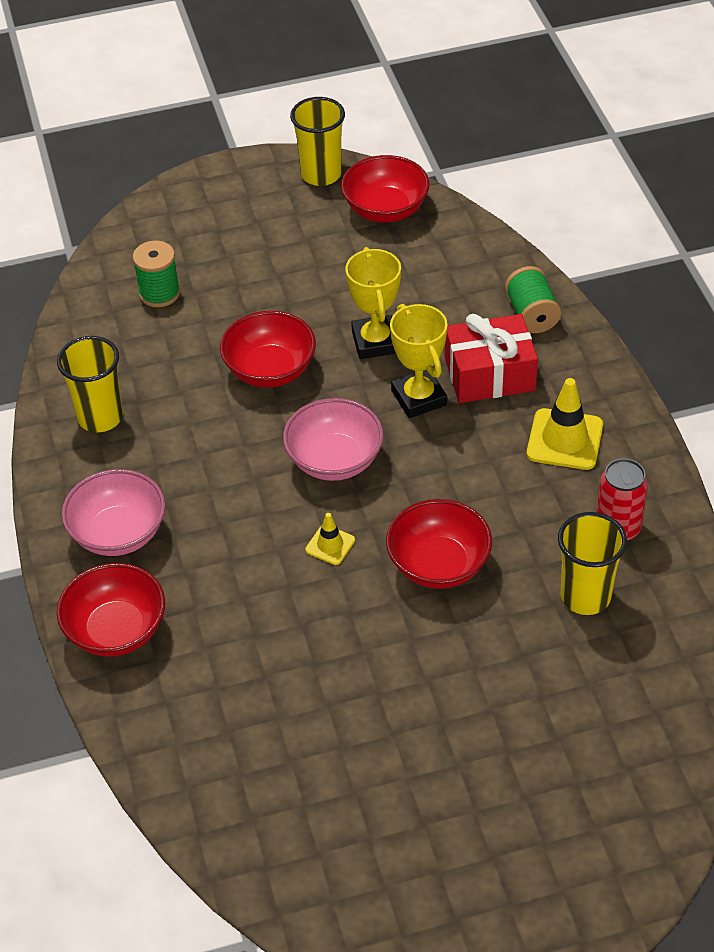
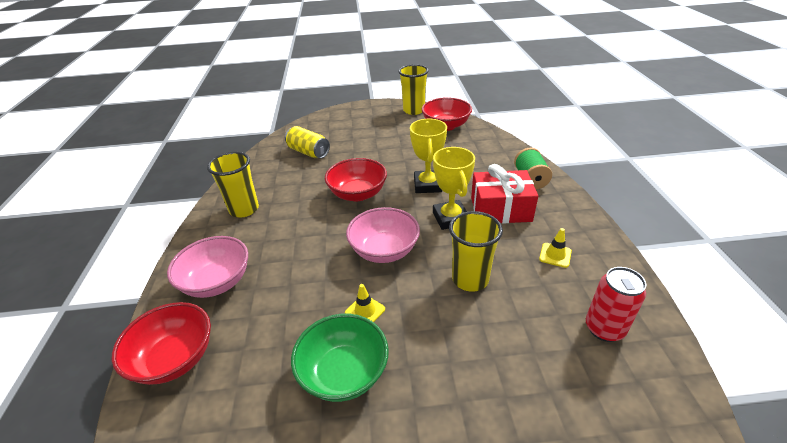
camera: 10 degrees right, 10 degrees down
green spool [133,241,180,307] -> yellow can [285,126,330,158]
red bowl [386,499,492,589] -> none
yellow traffic cone [527,378,603,470] -> yellow traffic cone [539,228,572,268], size x0.55
yellow cup [558,512,627,615] -> yellow cup moved to [449,211,503,292]
none -> green bowl [291,314,389,402]

